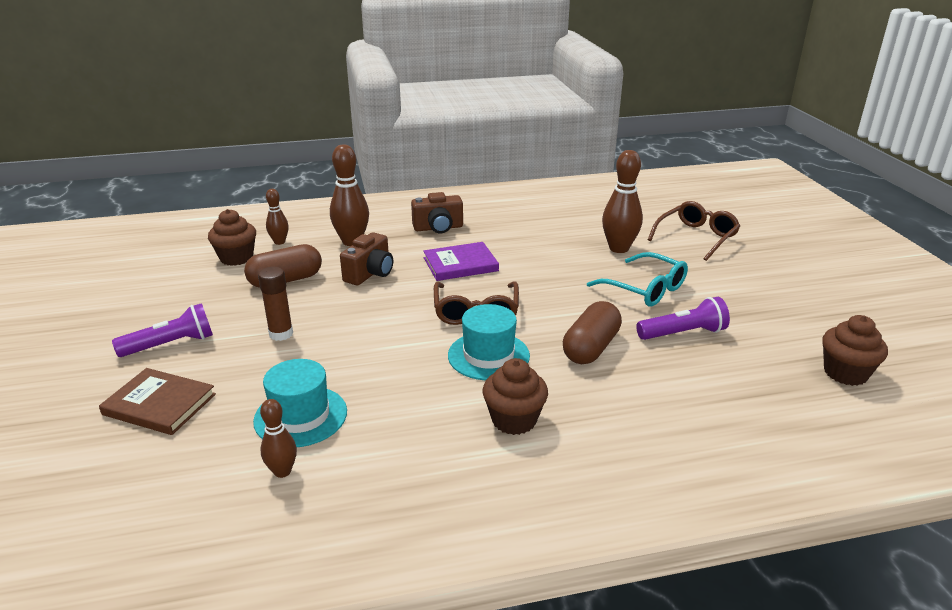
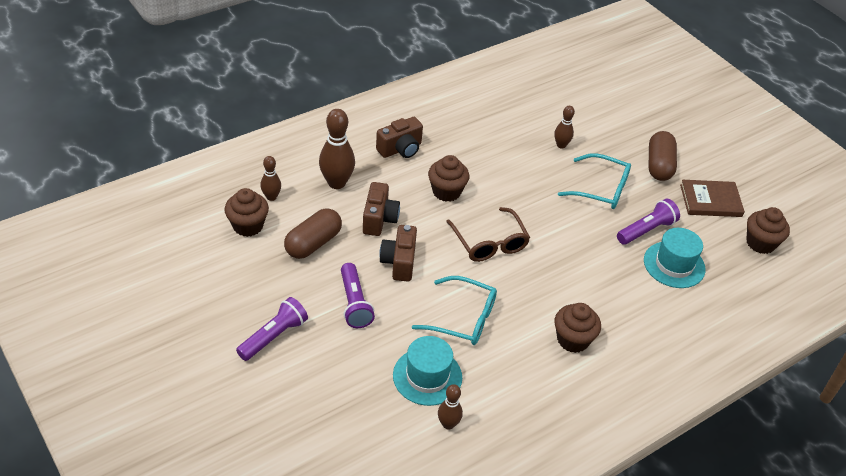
camera: 25 degrees left, 15 degrees up
brown book [99,368,216,435] -> brown book moved to [680,180,745,217]
brown glue stick [258,267,293,341] -> purple flashlight [341,263,375,328]
purple book [423,242,499,281] -> brown cupcake [428,155,469,202]
turquoise hat [448,304,530,380] -> turquoise hat moved to [644,228,705,288]
brown capsule [563,301,622,364] -> brown capsule moved to [649,131,677,181]
brown bowling pin [602,150,643,253] -> brown bowling pin [554,106,575,149], size x0.57
brown glasses [648,201,740,261] -> none
none -> brown camera [379,225,417,282]
none -> turquoise glasses [412,276,497,345]

